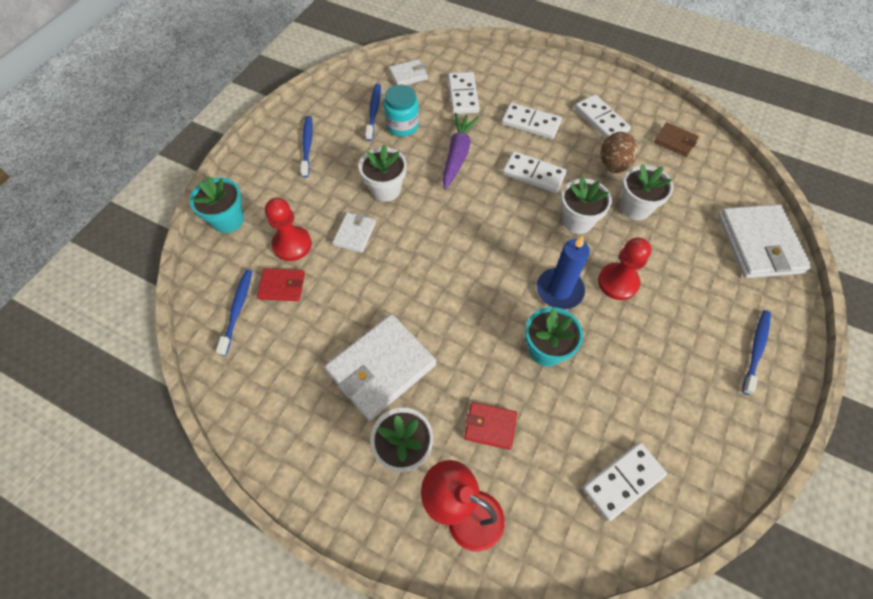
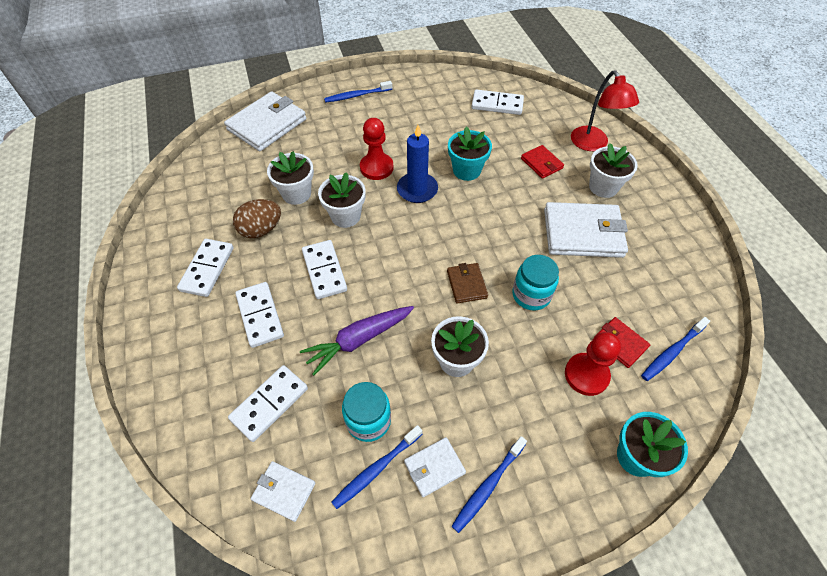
camera: 135 degrees left, 5 degrees down
white wallet [333,212,376,253] -> white wallet moved to [404,437,466,497]
brown wallet [654,122,699,157] -> brown wallet moved to [447,263,488,303]
none -> turquoise jar [512,255,559,310]

